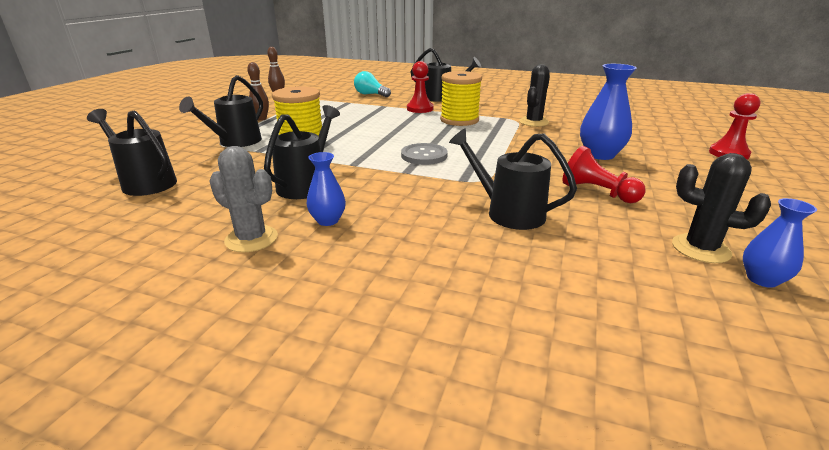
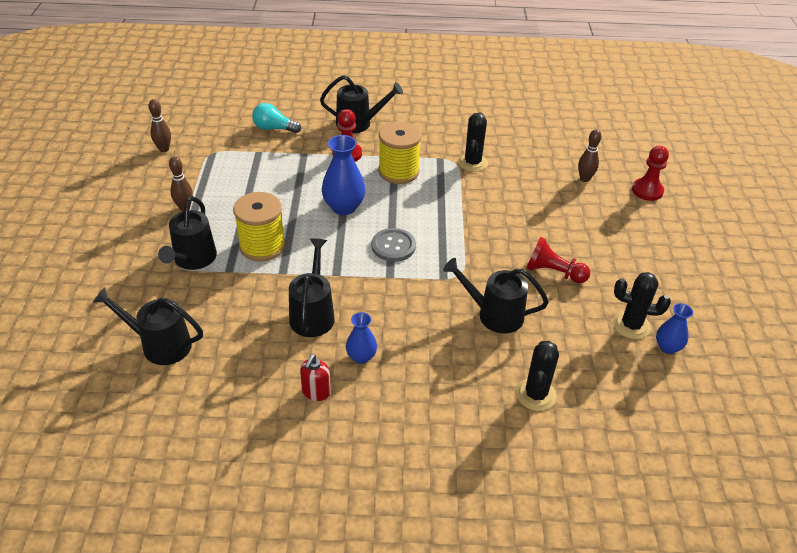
camera: 20 degrees left, 15 degrees up
grey cactus [209,146,278,252] -> red soap dispenser [300,355,331,401]
blue vase [580,64,637,160] -> blue vase moved to [322,135,366,215]
none -> black cactus [516,341,559,411]
none -> brown bowling pin [578,129,601,182]

